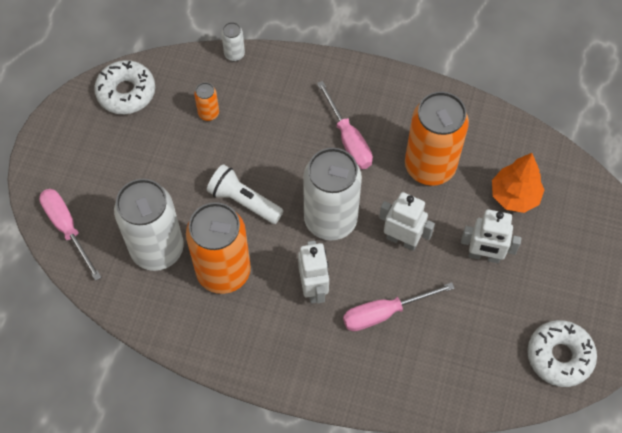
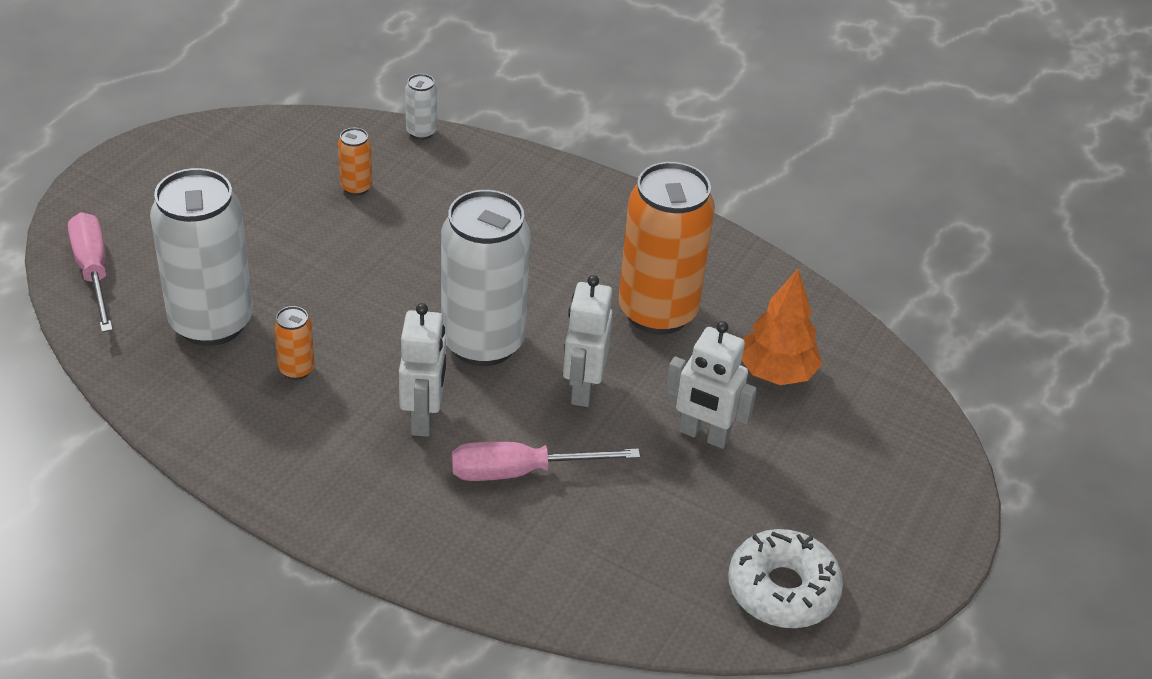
camera: 10 degrees right, 20 degrees down
white donut [94,60,155,114] -> none
orange can [186,202,251,294] -> orange can [274,306,315,380], size x0.42
white flashlight [207,164,284,224] -> none
pink screwdriver [317,81,373,169] -> none
white robot [379,192,435,251] -> white robot turned 120 degrees counterclockwise [563,275,613,407]

